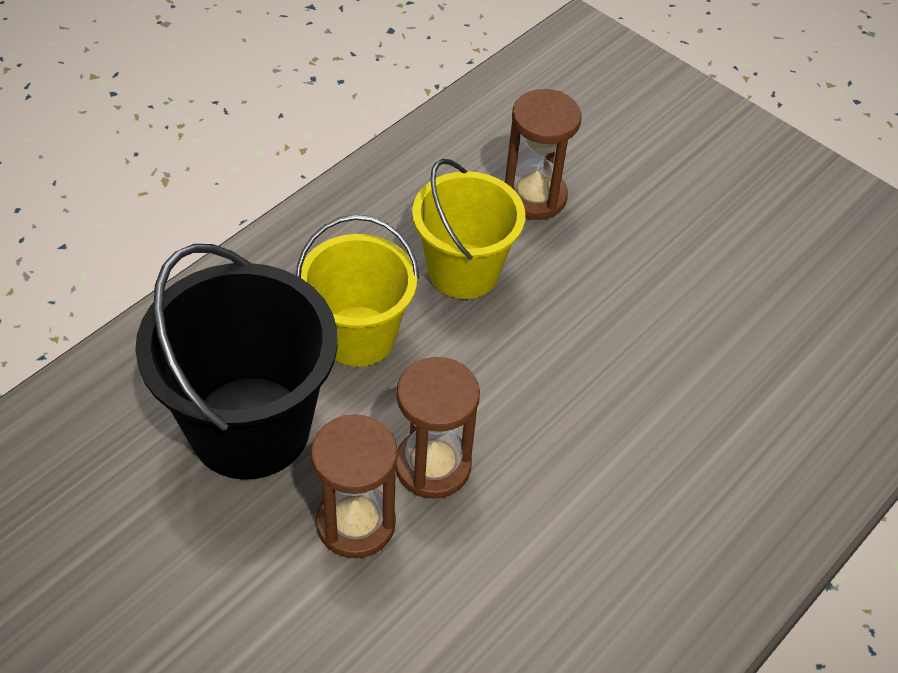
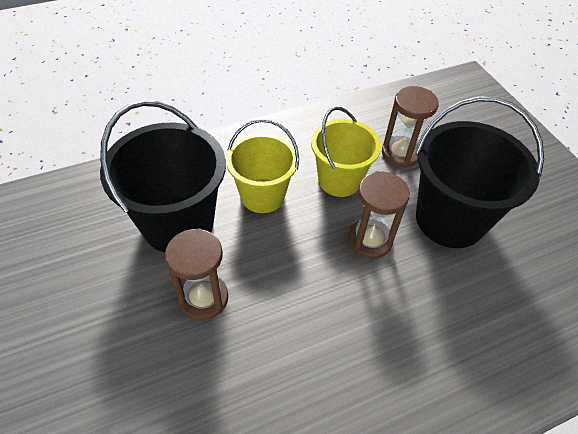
camera: 25 degrees right, 0 degrees up
brown hourglass [396,357,480,499] -> brown hourglass moved to [348,171,410,259]
none -> black bucket [416,96,544,248]

